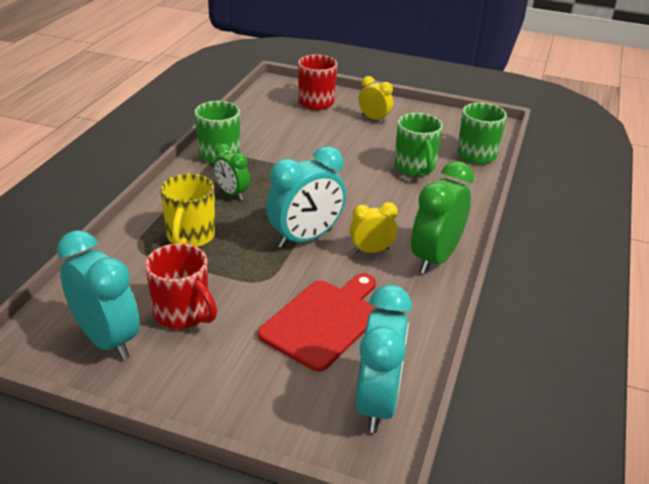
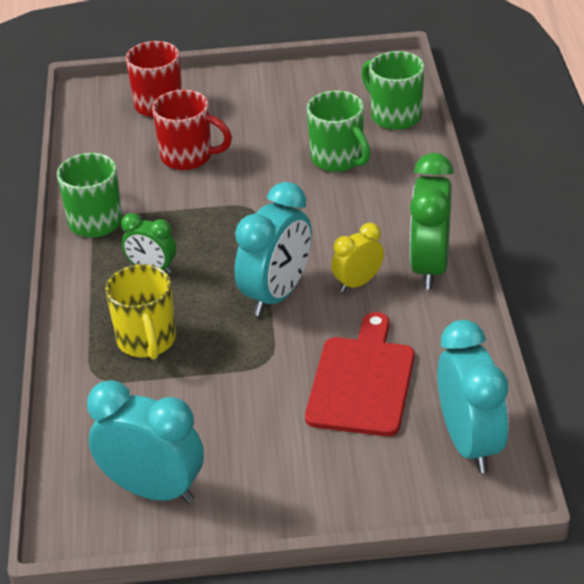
camera: 20 degrees left, 5 degrees up
red mug [145,243,217,329] -> red mug moved to [152,90,232,170]
yellow clock [358,76,393,123] -> none

